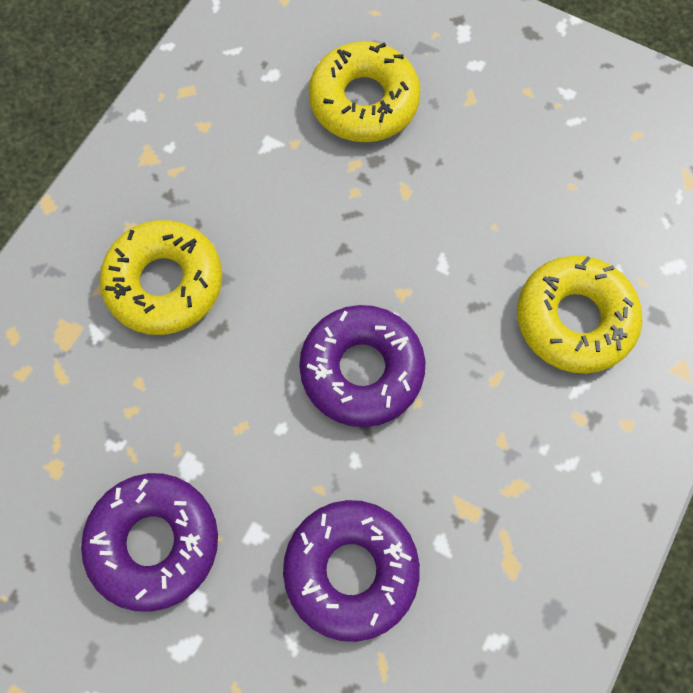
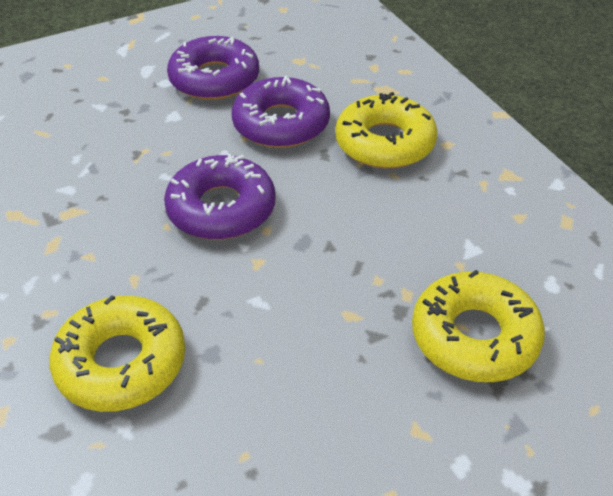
camera: 125 degrees right, 25 degrees down
purple donut [283,500,420,642] -> purple donut moved to [231,76,330,148]

